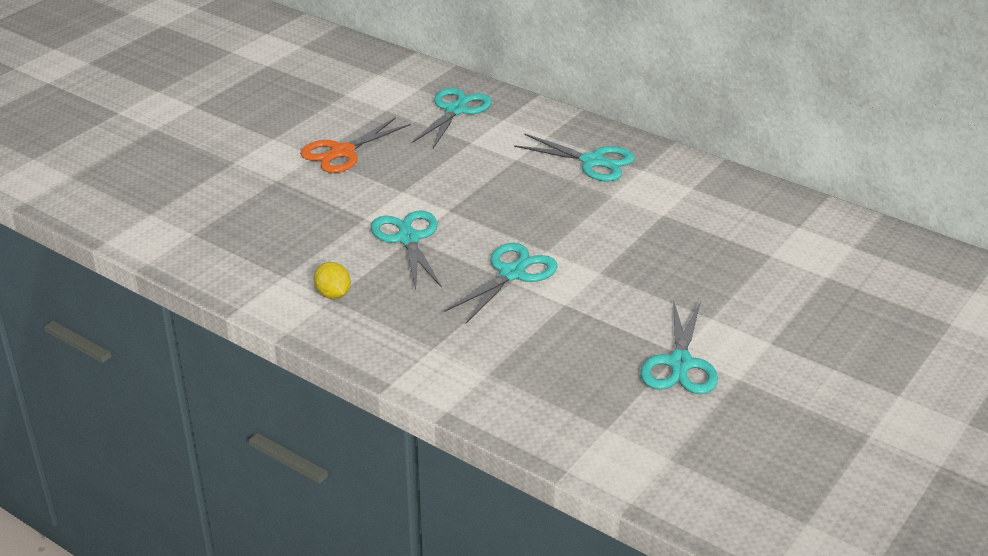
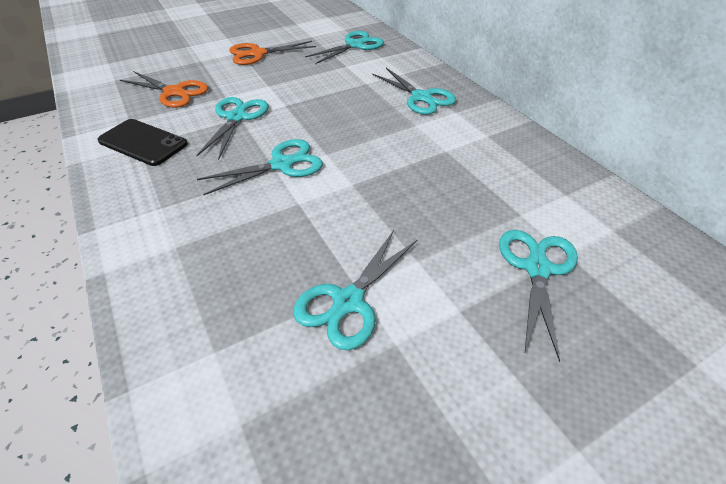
camera: 25 degrees right, 10 degrees up
yellow lemon [314,262,351,299] -> black phone [98,119,188,166]
none -> orange scissors [120,71,208,108]
none -> turquoise scissors [499,230,578,362]

